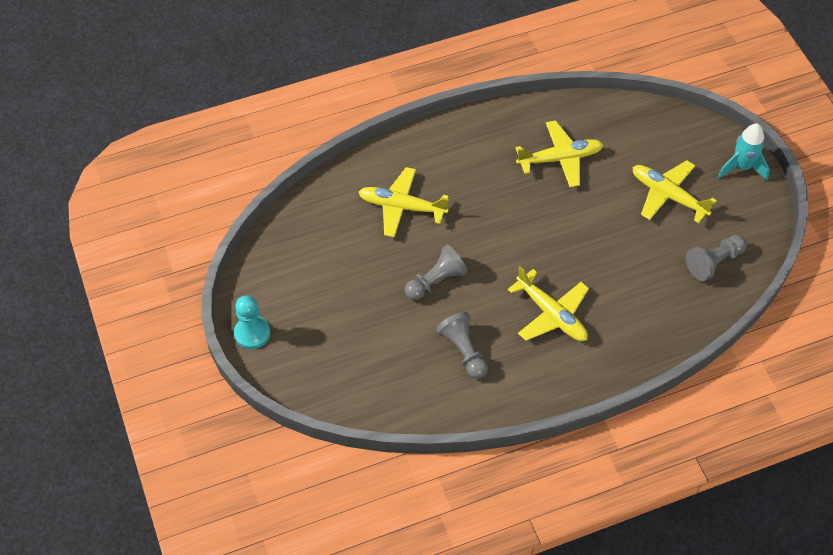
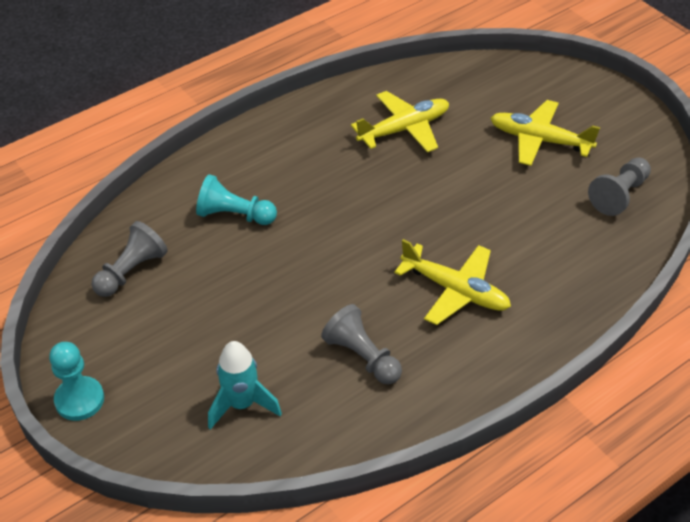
camera: 15 degrees left, 10 degrees down
yellow plane [358,167,449,237] -> turquoise pawn [196,174,277,225]
grey pawn [405,245,468,300] -> grey pawn moved to [91,221,168,297]
turquoise rocket [718,123,770,181] -> turquoise rocket moved to [208,341,282,430]

